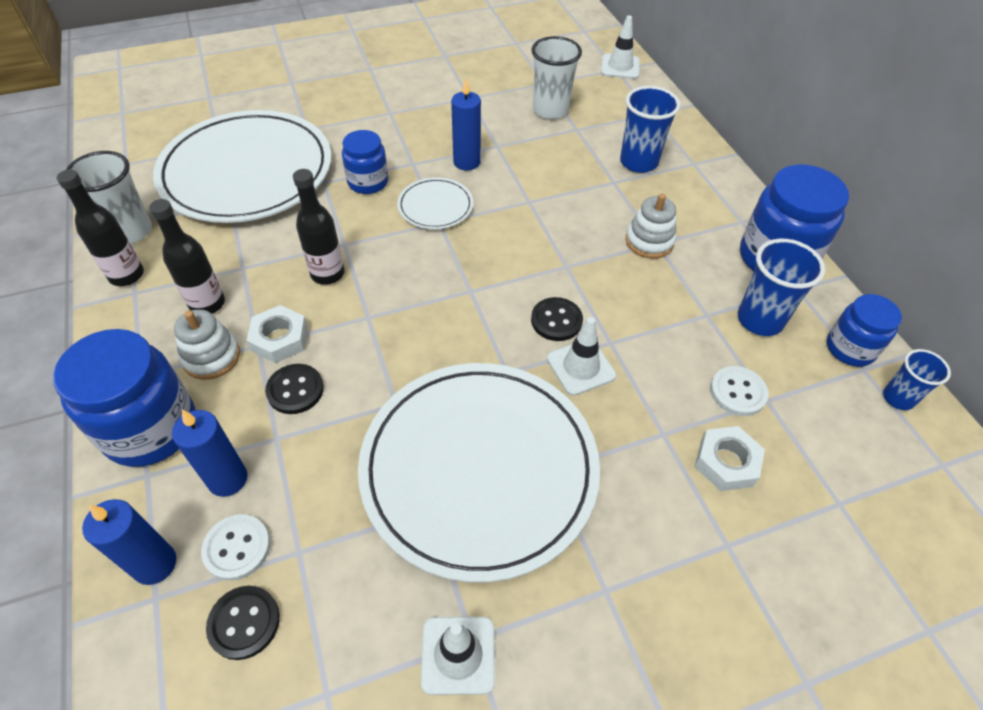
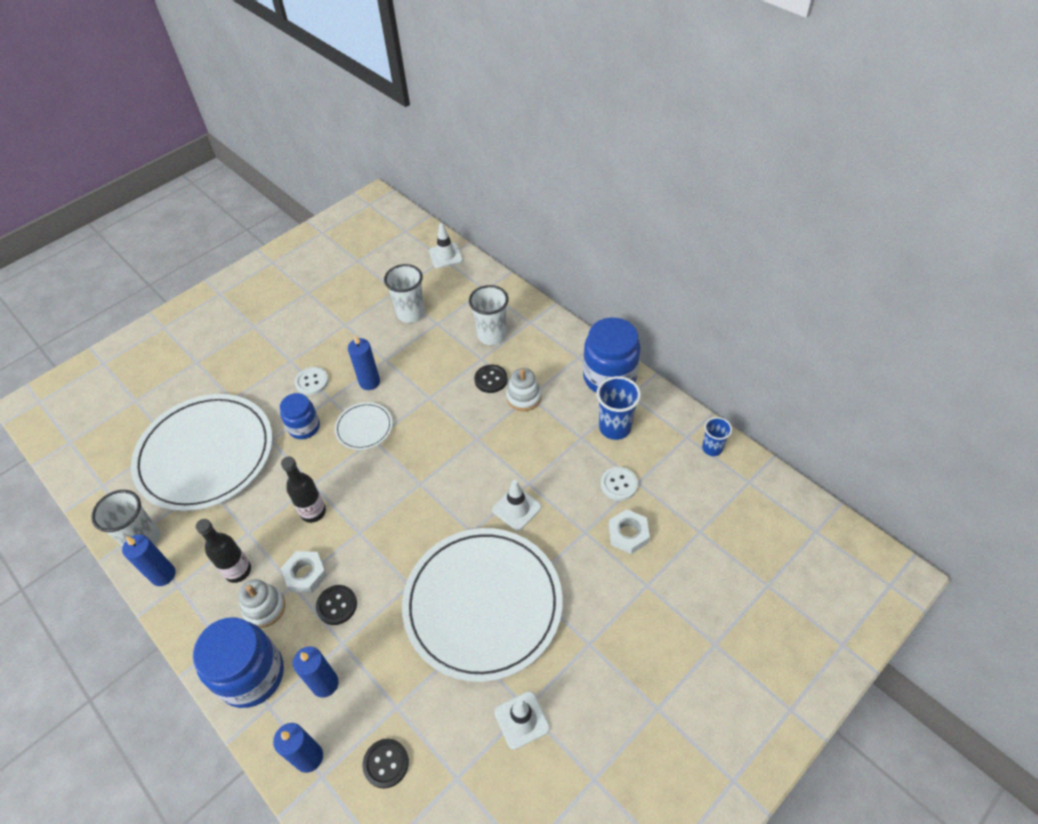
camera: 20 degrees left, 0 degrees up
black bottle [57,169,144,286] -> blue candle [122,535,175,586]
white button [201,514,270,581] -> white button moved to [295,367,329,395]
black button [531,297,583,341] -> black button moved to [474,365,508,393]
blue cup [620,86,680,173] -> white cup [469,285,509,345]
blue jar [827,294,902,367] -> none

